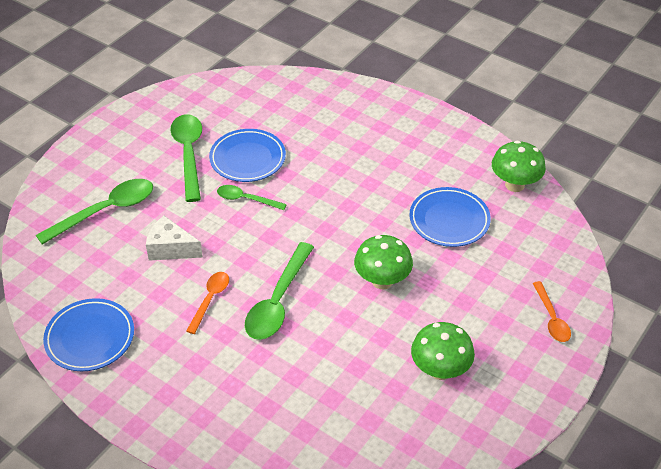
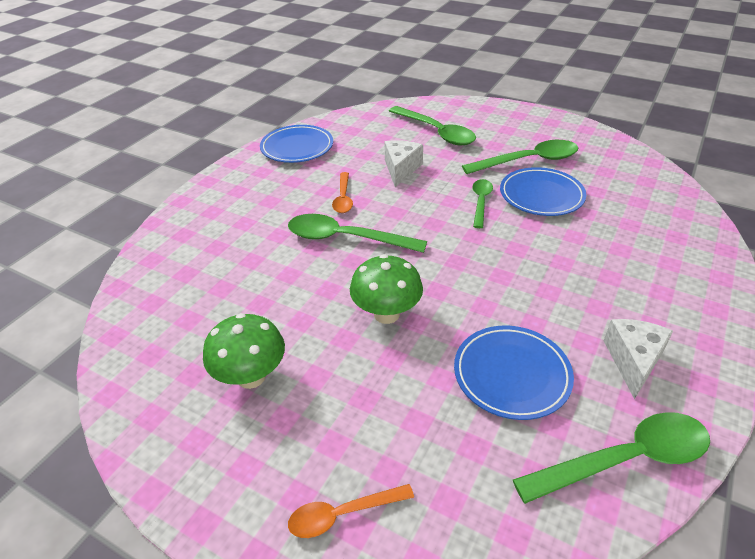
camera: 85 degrees right, 5 degrees down
orange spoon [186,272,229,334] -> orange spoon turned 75 degrees clockwise [332,172,353,213]
green mushroom [492,141,546,192] -> green spoon [513,412,710,504]
none -> white cheese [604,319,673,400]

